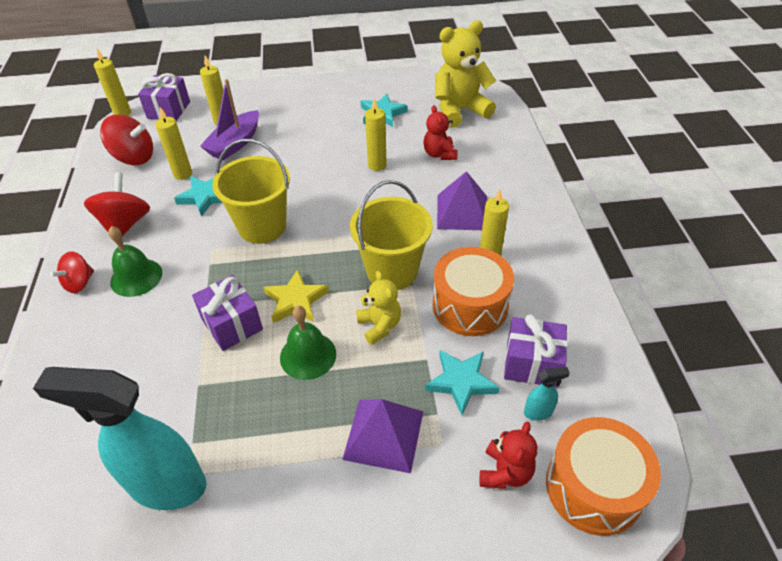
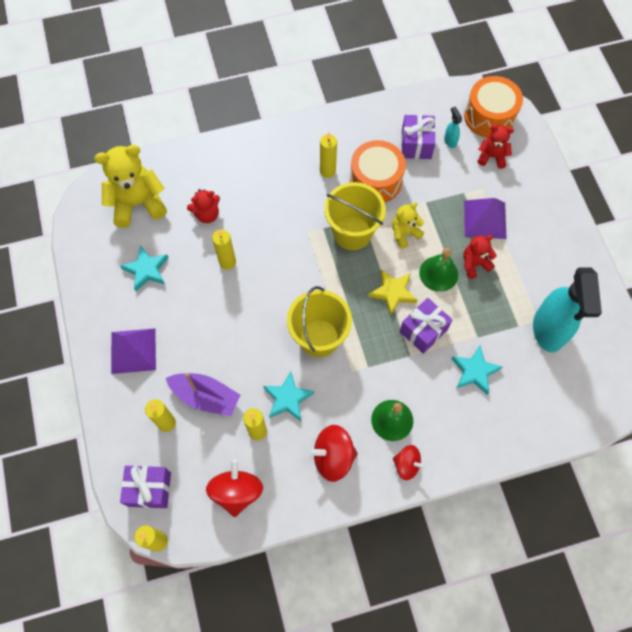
camera: 100 degrees left, 20 degrees up
turquoise star [425,350,500,415] -> turquoise star moved to [451,346,502,395]
yellow teddy bear [435,20,496,128] -> yellow teddy bear turned 105 degrees clockwise [94,145,167,228]
purple pyramid [437,171,487,230] -> purple pyramid moved to [111,328,156,374]
none -> red teddy bear [463,235,497,279]

